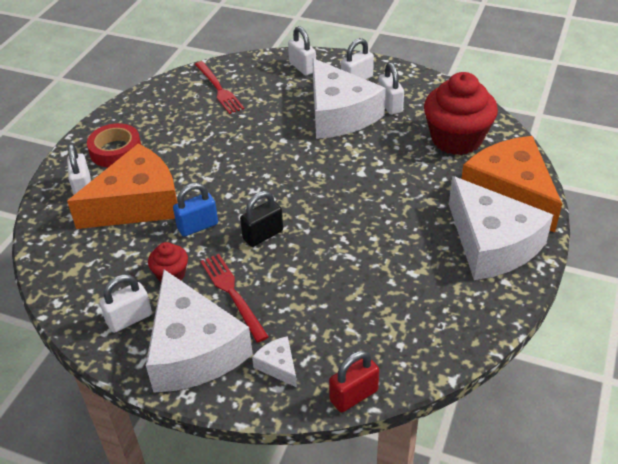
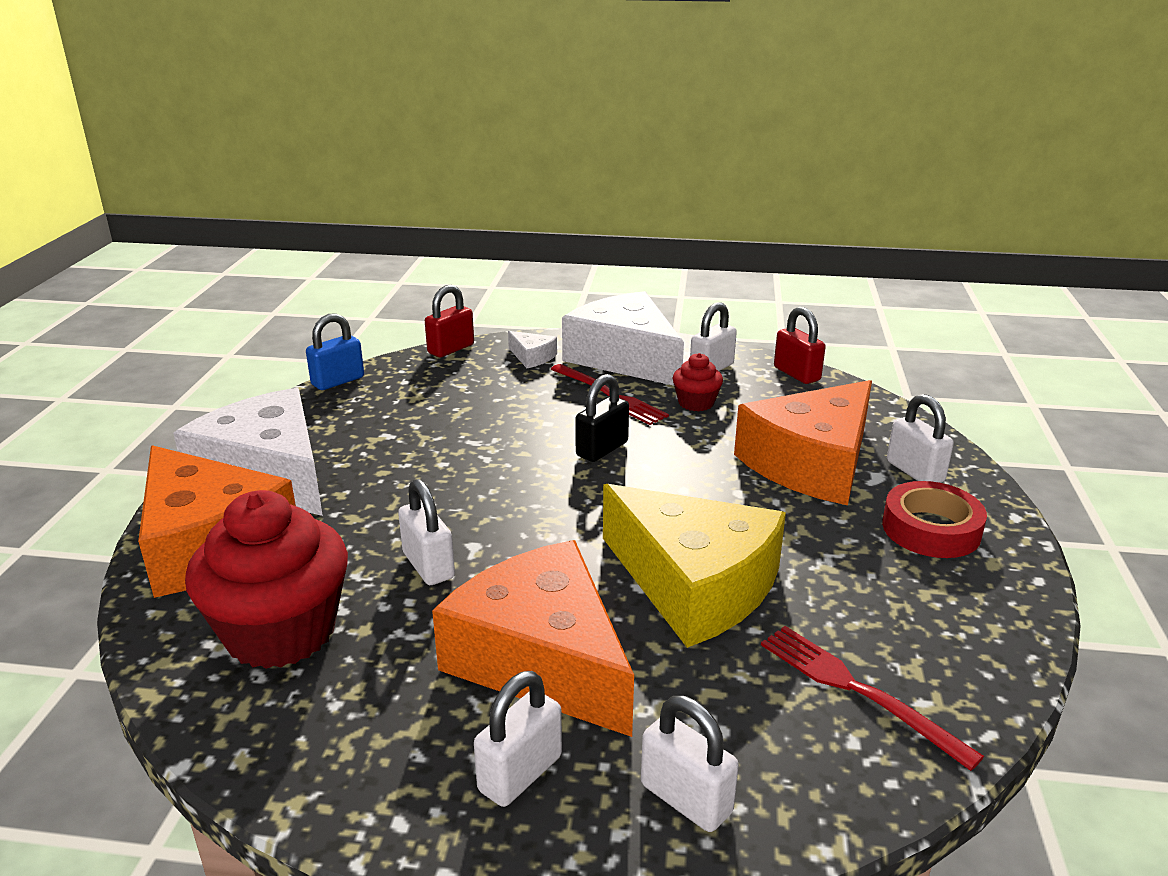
camera: 165 degrees right, 15 degrees down
blue padlock [173,183,218,237] -> blue padlock moved to [306,313,364,390]
white cheese [312,58,386,139] -> orange cheese [432,540,634,737]
white padlock [378,62,404,115] -> white padlock moved to [398,479,455,585]
none -> yellow cheese [603,484,786,648]
none -> red padlock [774,307,826,384]

